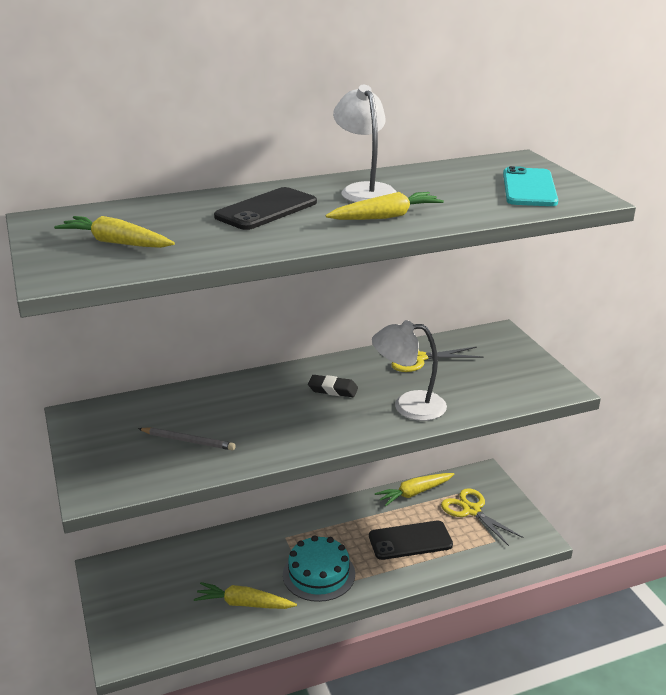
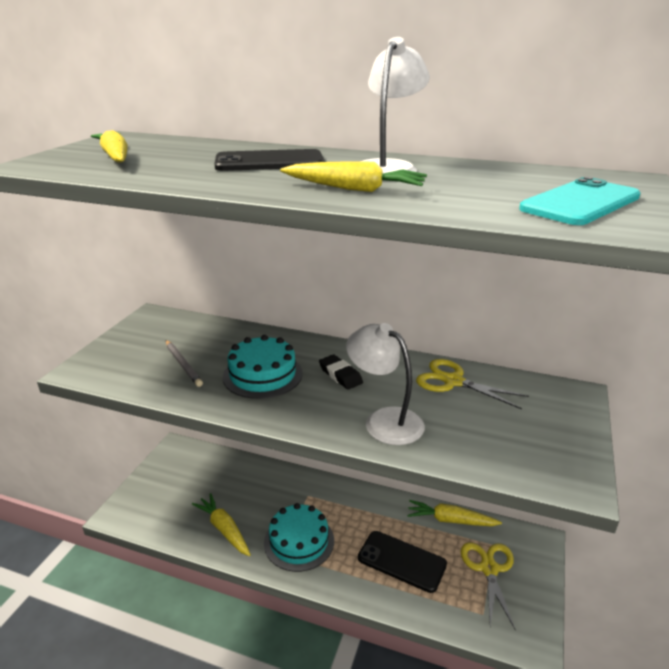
camera: 40 degrees right, 0 degrees up
none -> turquoise cake [223,335,303,399]

